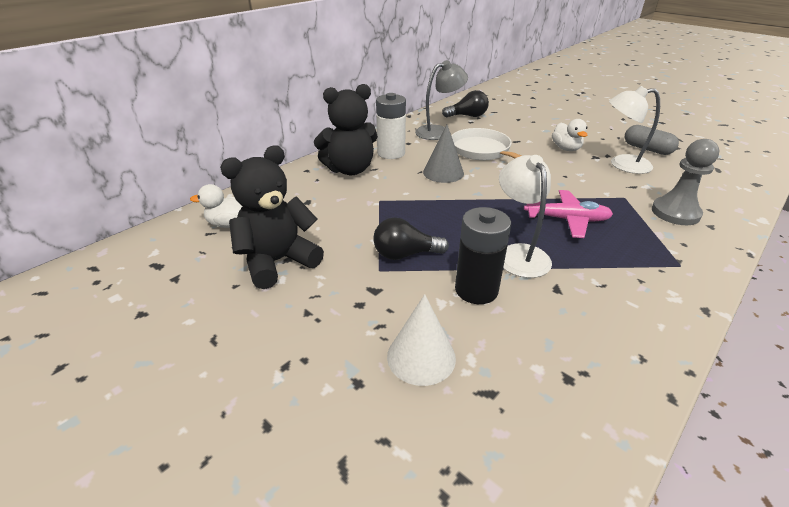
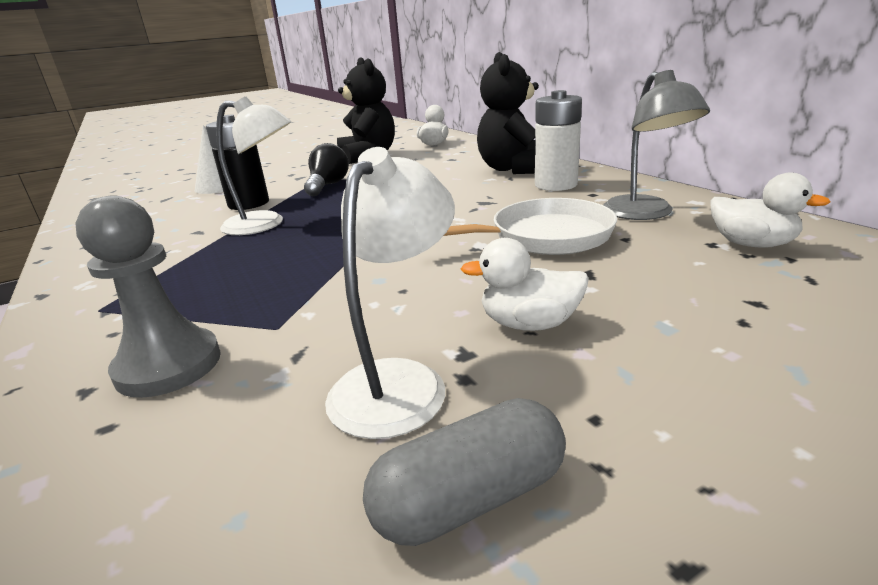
camera: 110 degrees right, 10 degrees down
grey cone [423,125,464,183] -> none
black light bulb [442,90,489,118] -> white duck [711,172,830,248]
pink plane [524,190,613,238] -> none

